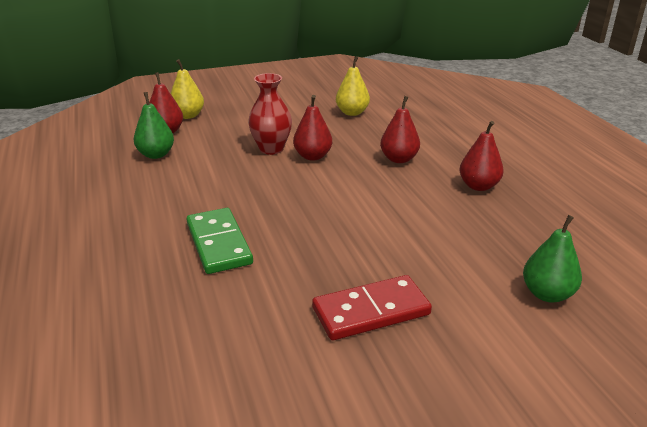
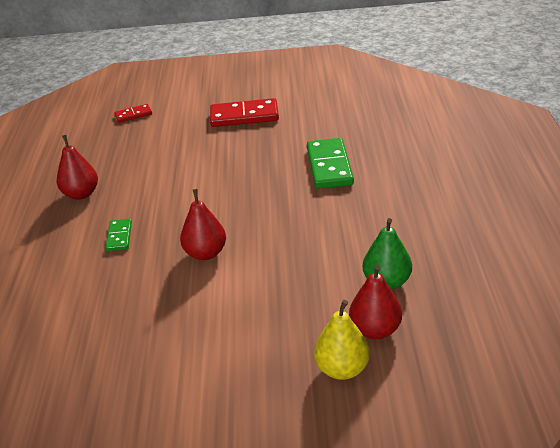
camera: 160 degrees left, 5 degrees up
red vase [248,73,292,155] -> none
yellow pear [336,56,370,116] -> none
red pear [380,96,420,163] -> green domino [106,219,132,251]
green pear [523,215,582,302] -> red domino [114,104,152,123]

